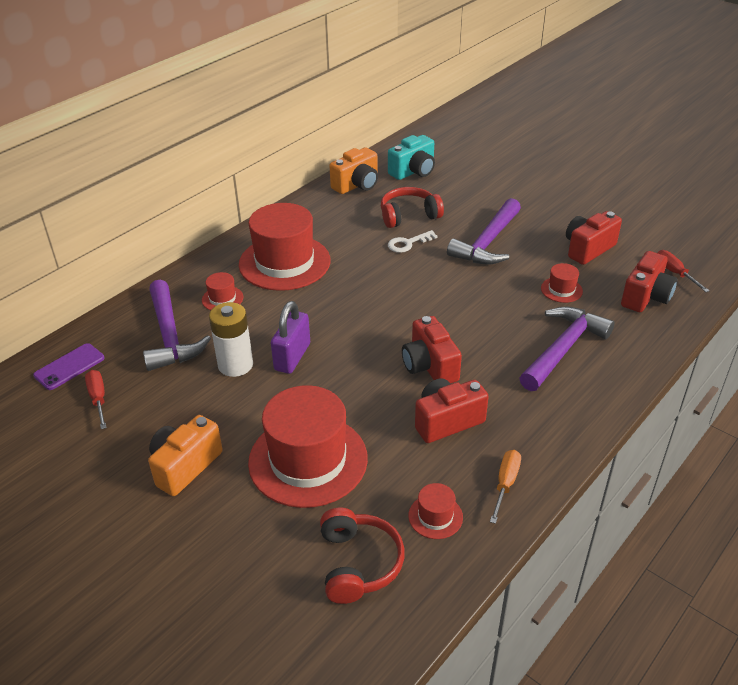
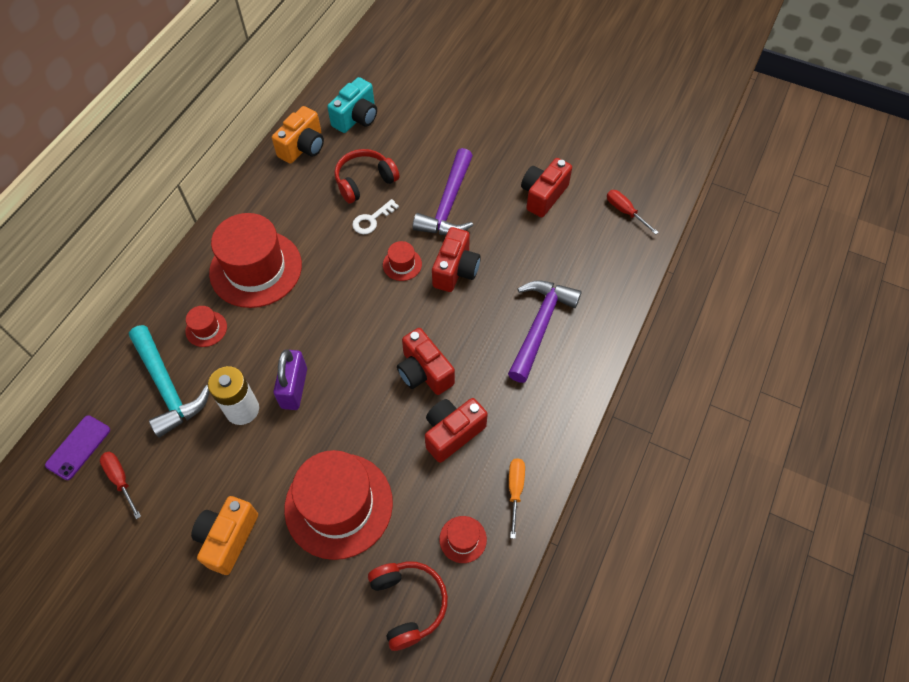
camera: 15 degrees left, 20 degrees up
purple hammer [143,280,211,371] -> turquoise hammer [129,325,209,437]
red hat [541,263,583,303] -> red hat moved to [383,241,422,281]
red camera [621,251,677,312] -> red camera moved to [432,227,481,292]

